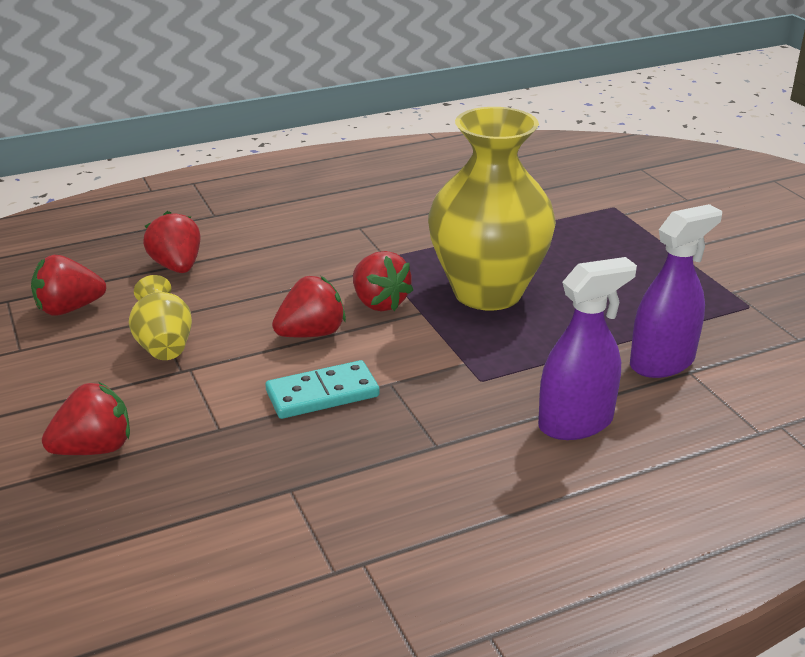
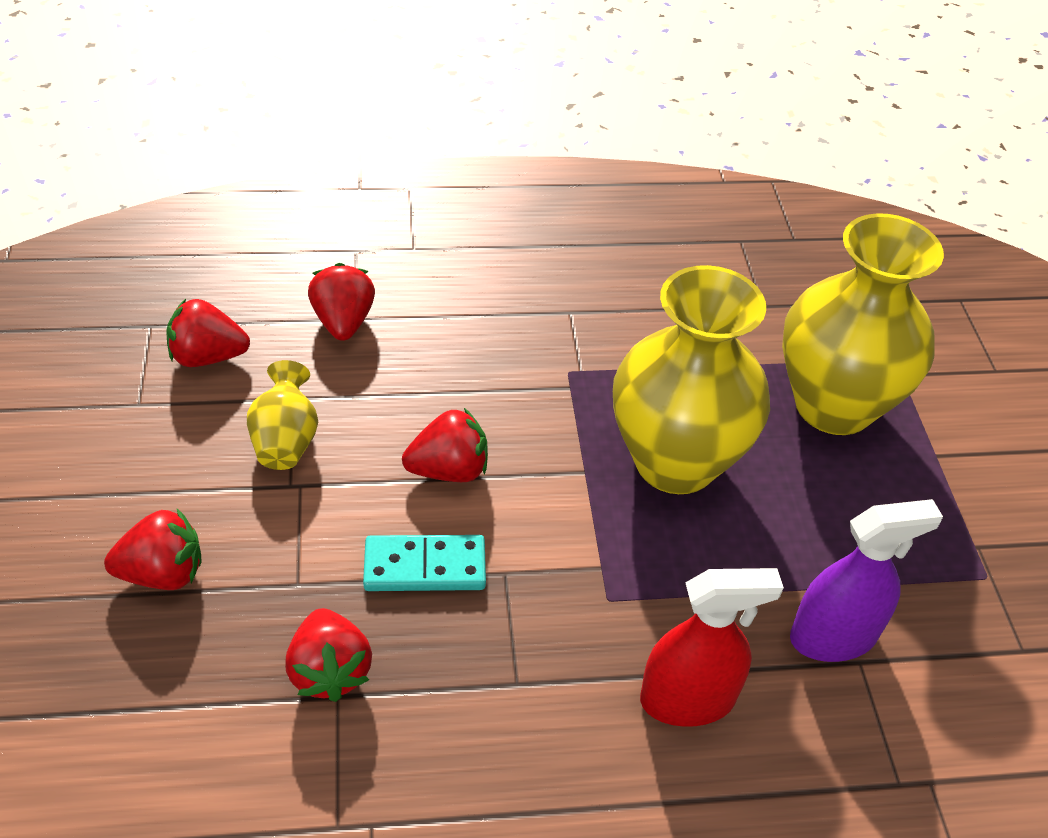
camera: 15 degrees right, 15 degrees up
red strawberry [353,251,413,311] -> red strawberry moved to [285,608,372,702]
purple spray bottle [538,257,637,440] -> red spray bottle [640,568,784,727]
none -> yellow vase [782,213,944,435]

